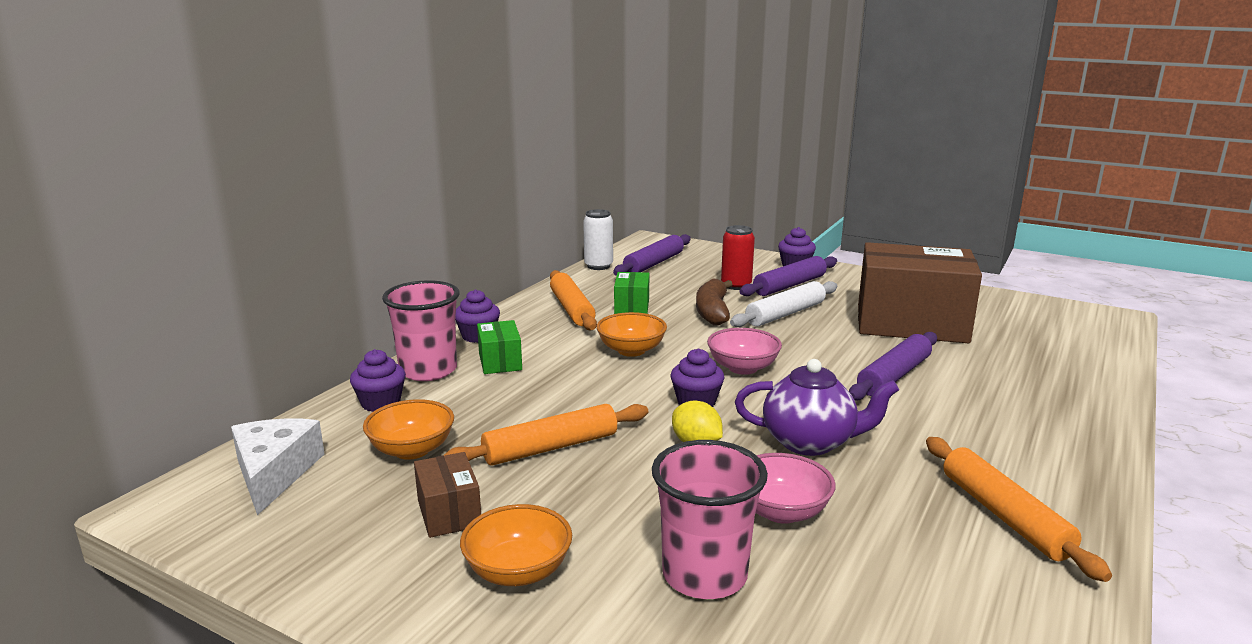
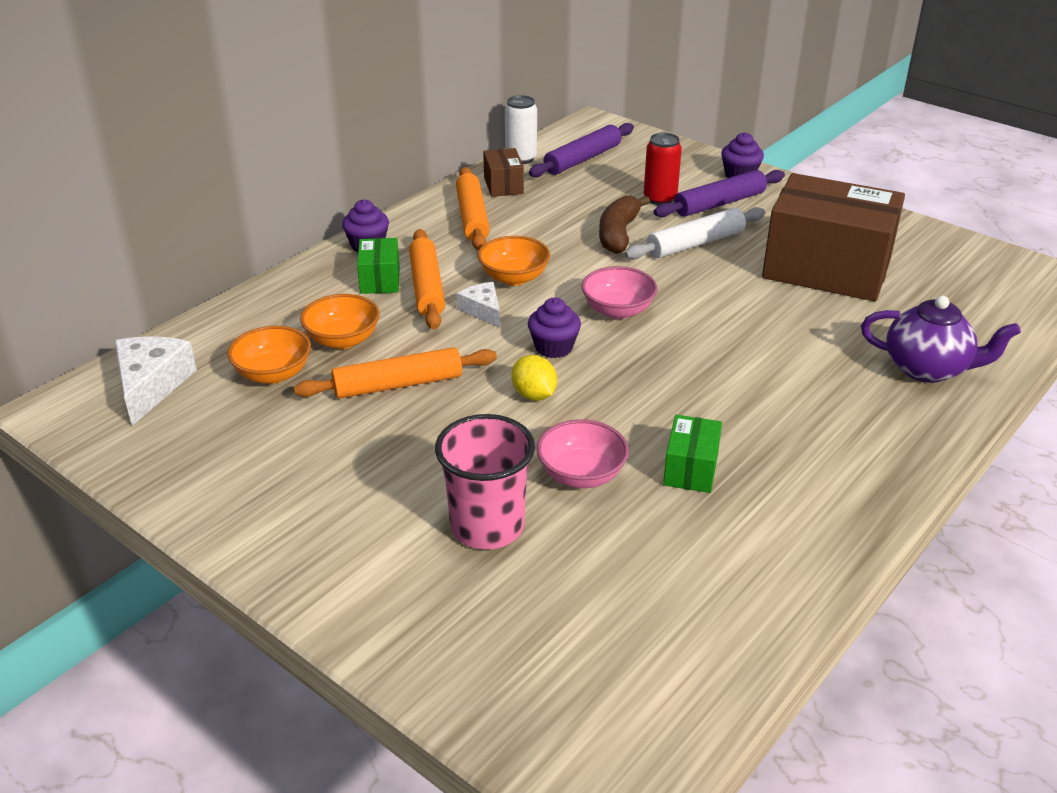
camera: 10 degrees right, 15 degrees up
purple cupcake [350,349,406,412] -> none
pink cup [382,280,459,381] -> none
brown box [414,452,481,538] -> brown box moved to [483,148,524,197]
orange bowl [460,504,572,586] -> orange bowl moved to [300,294,380,349]
green box [614,272,649,314] -> green box moved to [663,415,722,493]
purple teapot [735,359,899,456] -> purple teapot moved to [861,296,1021,383]
purple rolling pin [849,332,937,401] -> none
orange rolling pin [926,437,1112,582] -> orange rolling pin moved to [409,229,445,329]
none -> white cheese [457,282,500,328]

